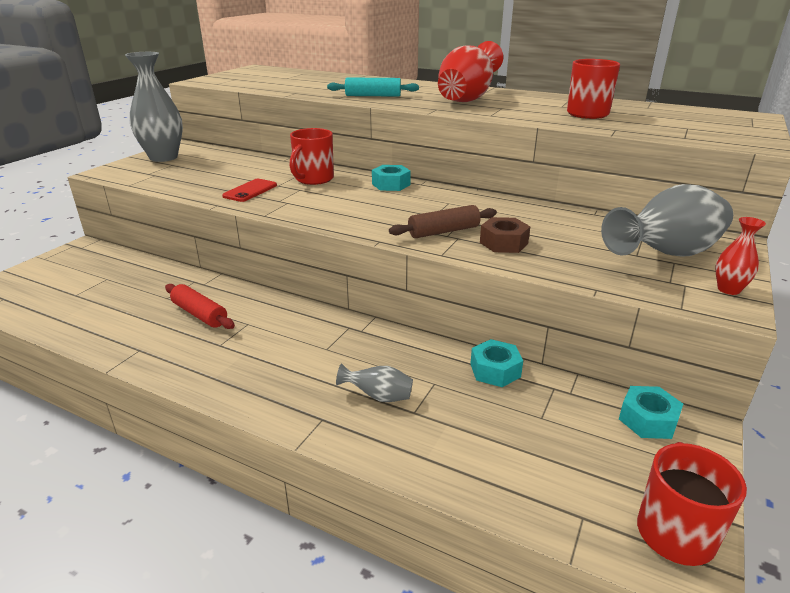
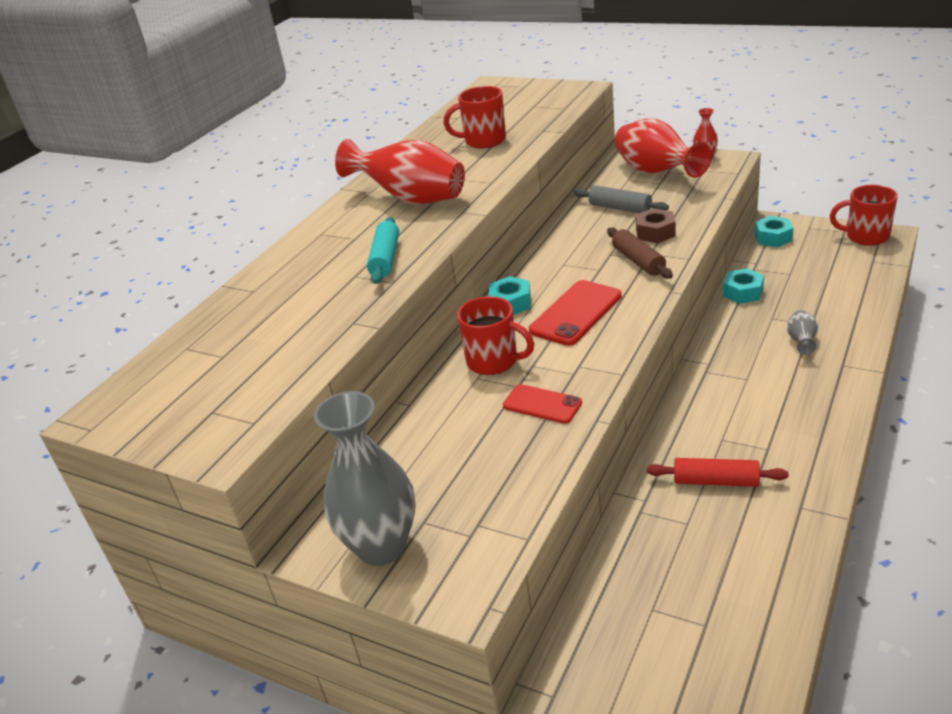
camera: 85 degrees left, 5 degrees up
red rolling pin [165,284,235,329] -> red rolling pin turned 60 degrees clockwise [647,458,789,487]
grey vase [601,184,733,257] -> red vase [614,118,712,178]
none -> red phone [529,280,622,346]
none -> grey rolling pin [574,186,669,213]

